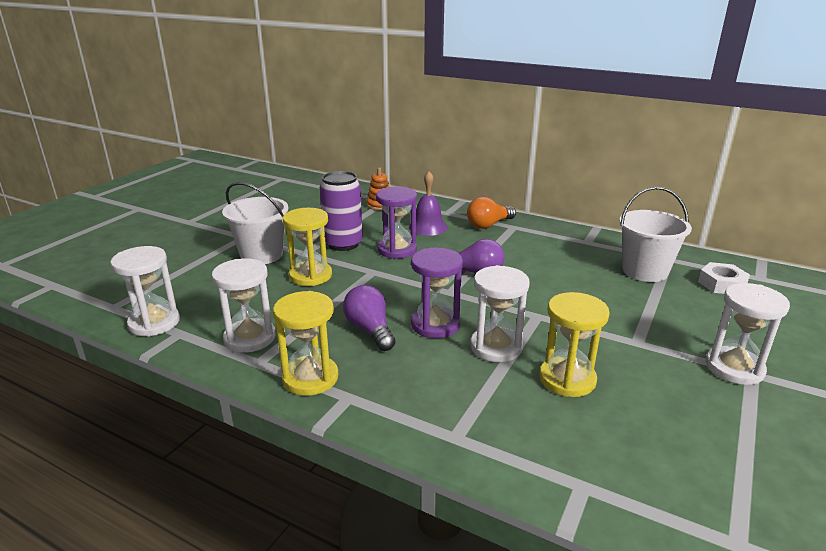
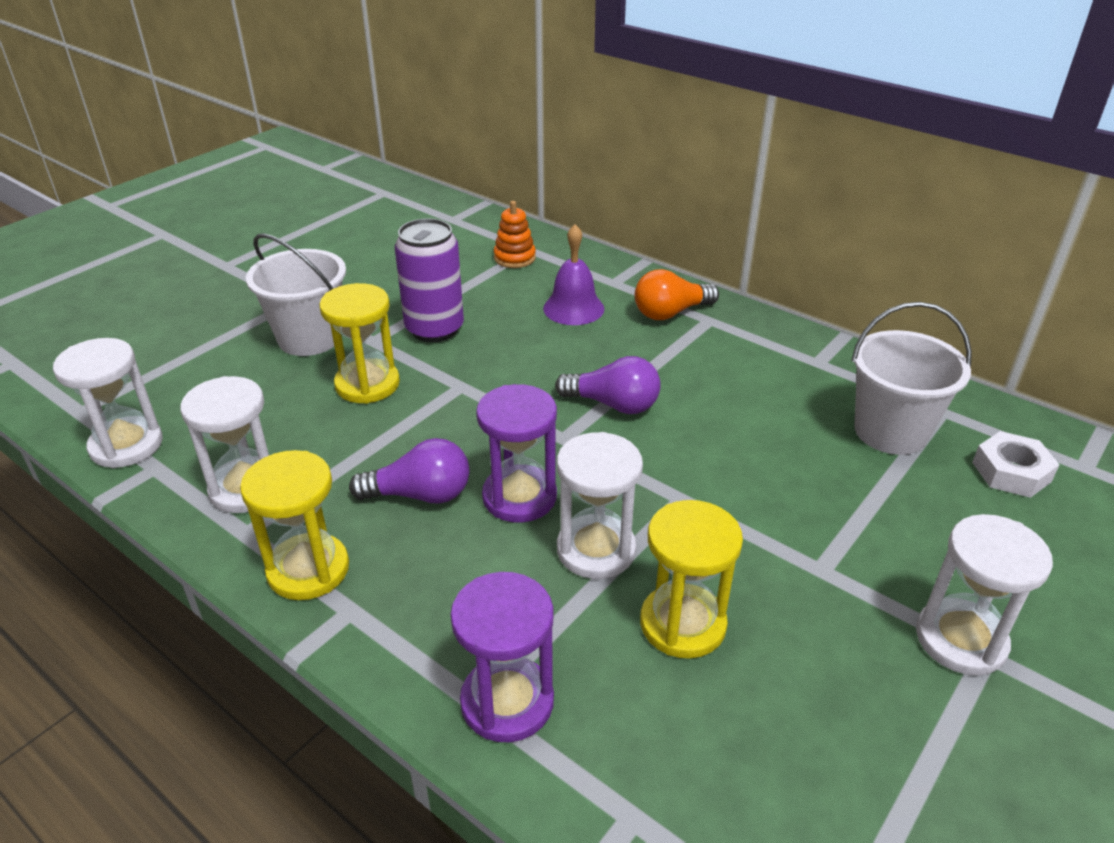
camera: 10 degrees right, 10 degrees up
purple light bulb [343,285,396,351] -> purple light bulb turned 105 degrees clockwise [349,438,470,503]
purple hourglass [376,186,417,259] -> purple hourglass moved to [450,572,554,742]

